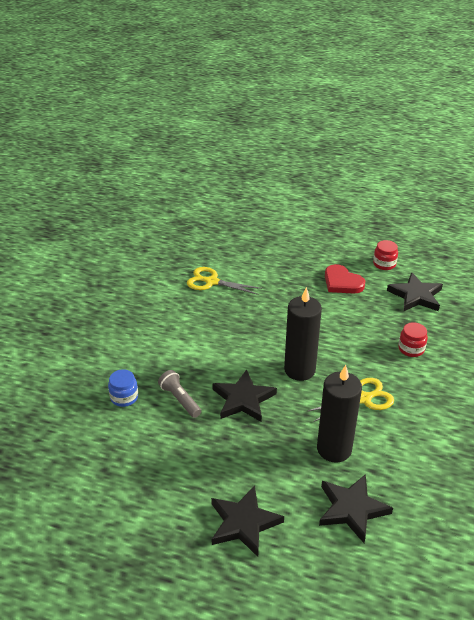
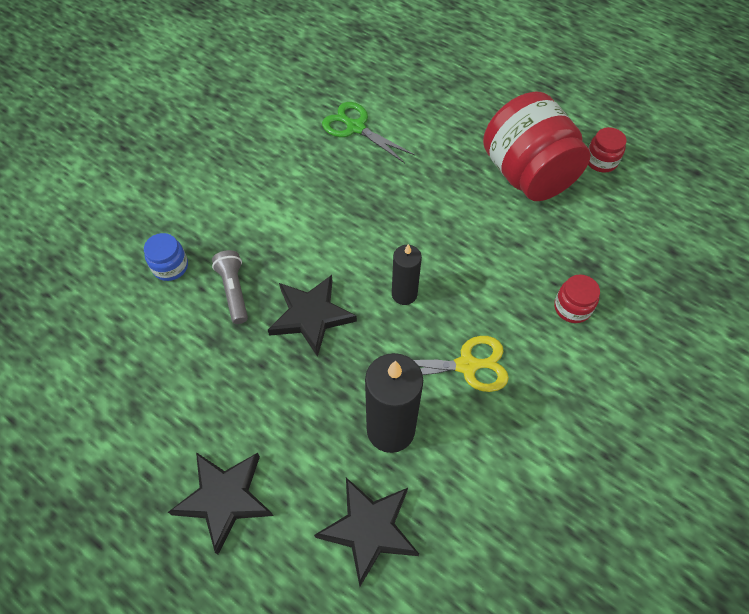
camera: 20 degrees right, 20 degrees up
yellow scissors [187,267,262,295] -> green scissors [322,102,415,163]
black candle [284,287,322,381] -> black candle [392,244,422,305], size x0.60
red heart [325,264,365,294] -> red jar [483,92,591,201]
black star [387,272,443,311] -> none

